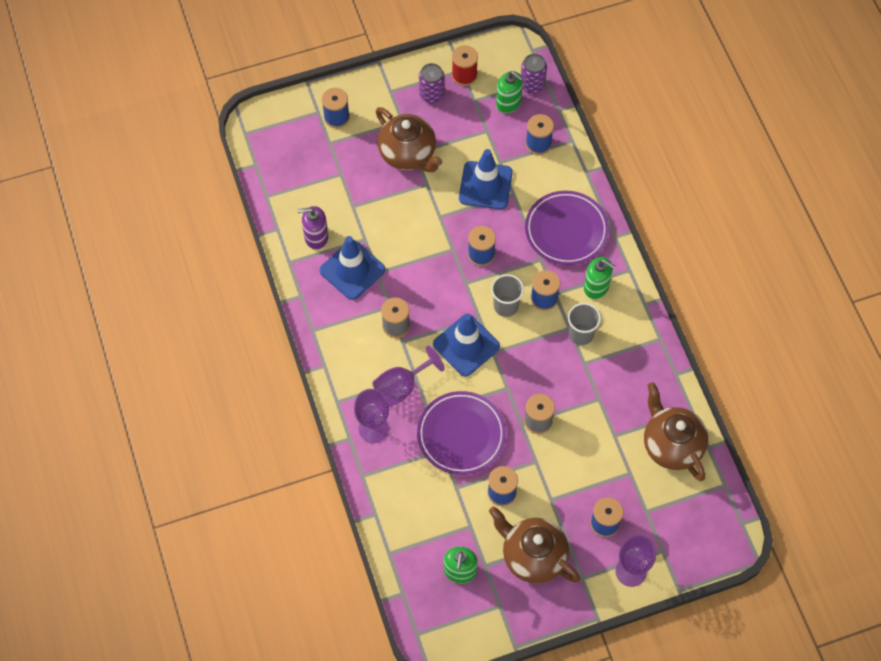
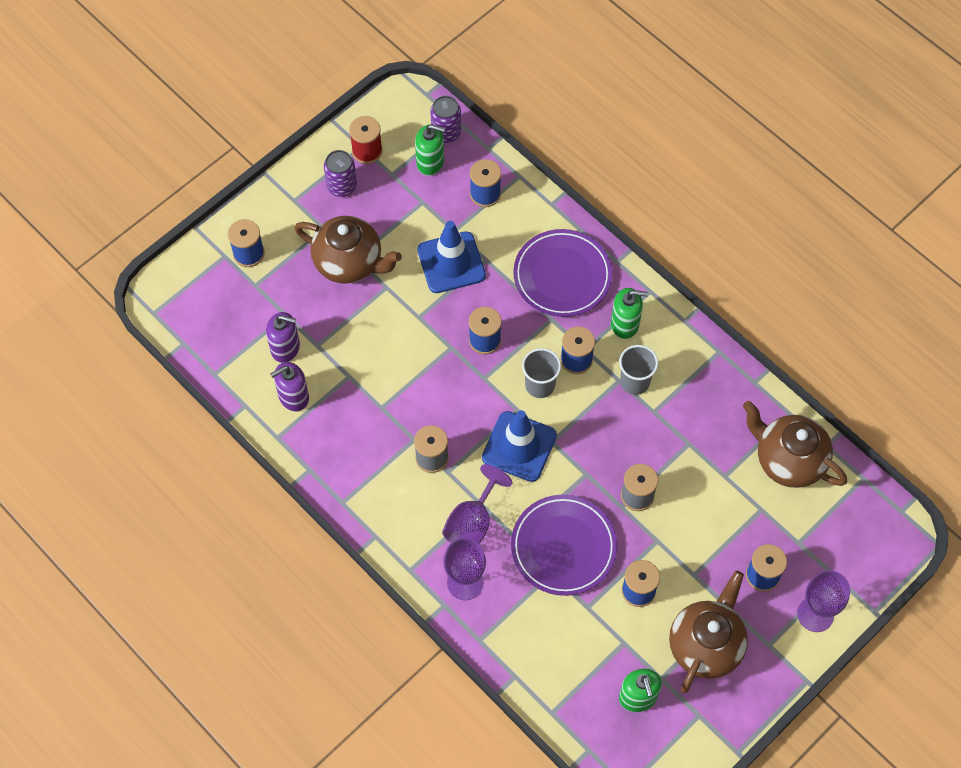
camera: 25 degrees left, 0 degrees up
blue traffic cone [320,236,385,300] -> none
brown teapot [489,506,580,584] -> brown teapot turned 105 degrees clockwise [669,571,748,693]
none -> purple soap dispenser [266,312,300,363]

